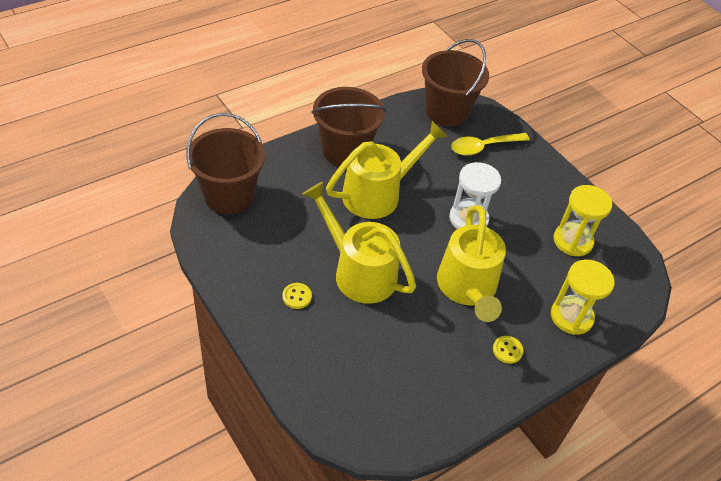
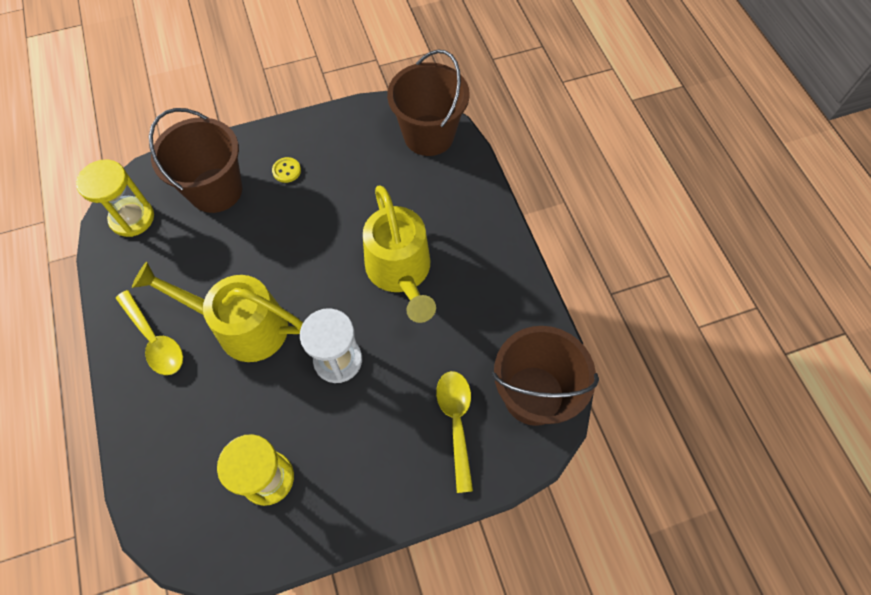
camera: 110 degrees right, 15 degrees up
yellow watering can [302,182,416,304] -> none
brown bucket [311,87,386,167] -> brown bucket moved to [149,108,242,213]
yellow button [493,336,523,364] -> yellow spoon [116,290,183,375]
yellow hourglass [551,259,615,335] -> yellow hourglass moved to [76,160,154,237]

